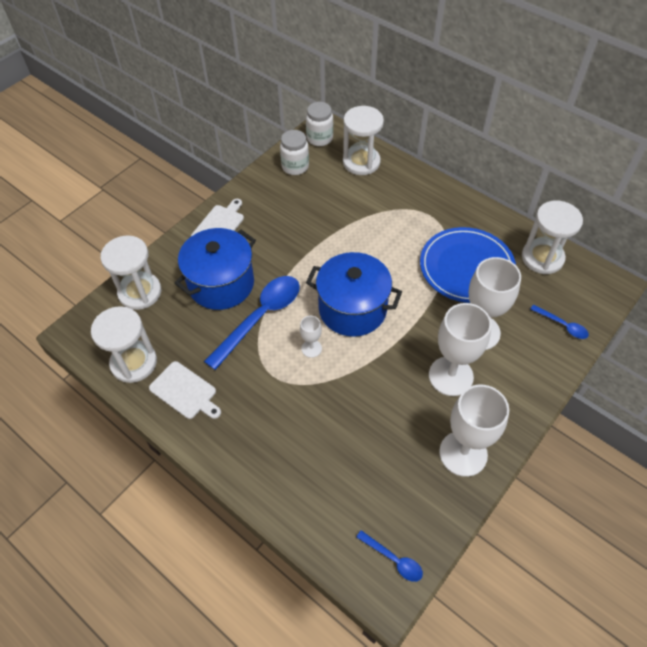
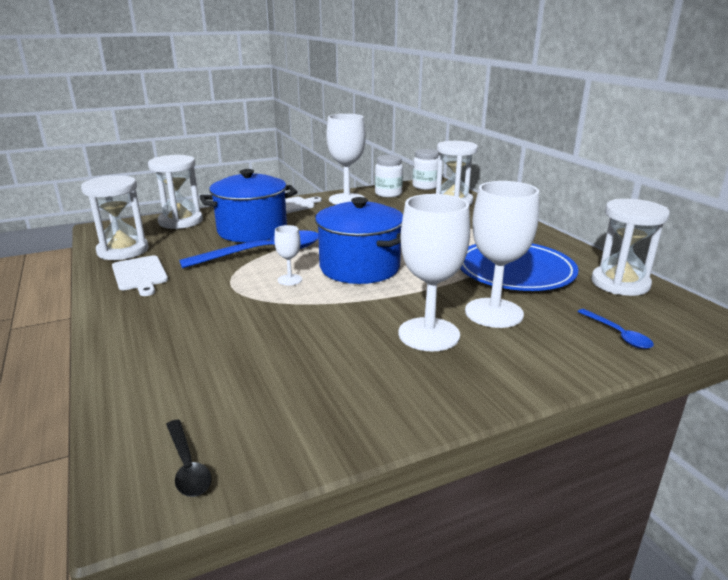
camera: 25 degrees right, 30 degrees down
blue spoon [356,530,423,582] -> black spoon [166,419,212,497]
white goblet [439,385,509,477] -> white goblet moved to [326,114,366,205]

